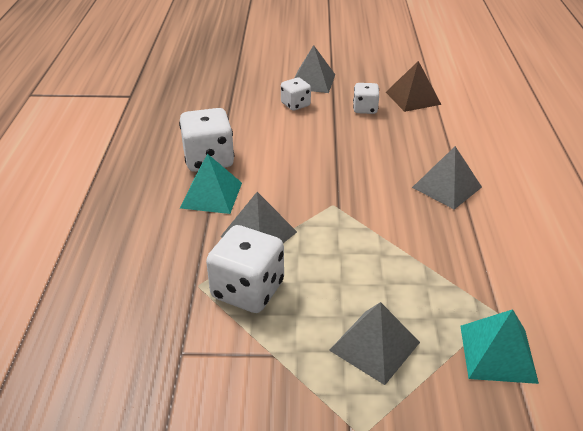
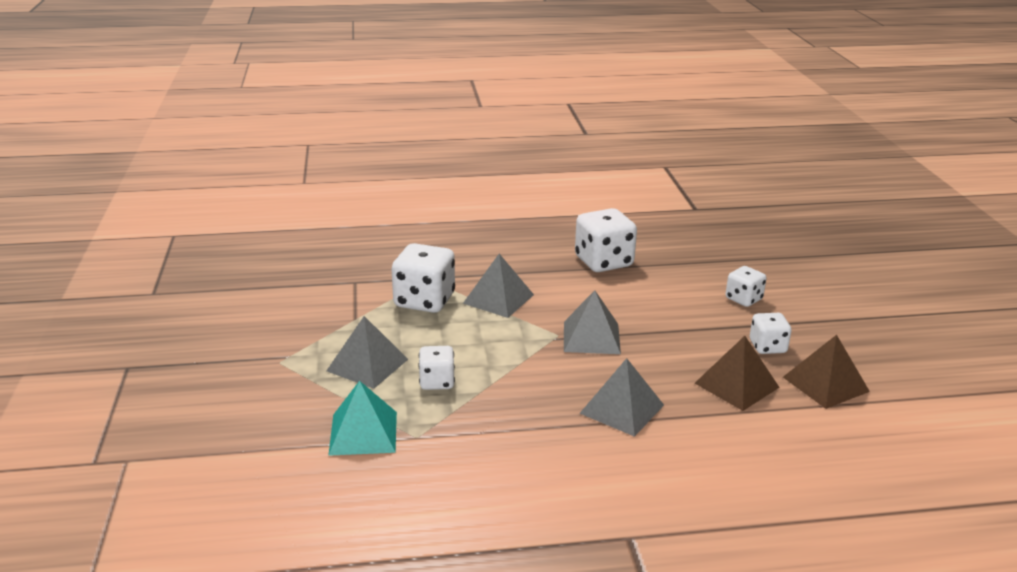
camera: 80 degrees right, 10 degrees down
turquoise pyramid [180,154,242,214] -> none
grey pyramid [295,45,335,93] -> grey pyramid moved to [564,290,621,354]
none -> white dice [418,346,455,390]
none -> brown pyramid [695,336,780,411]

